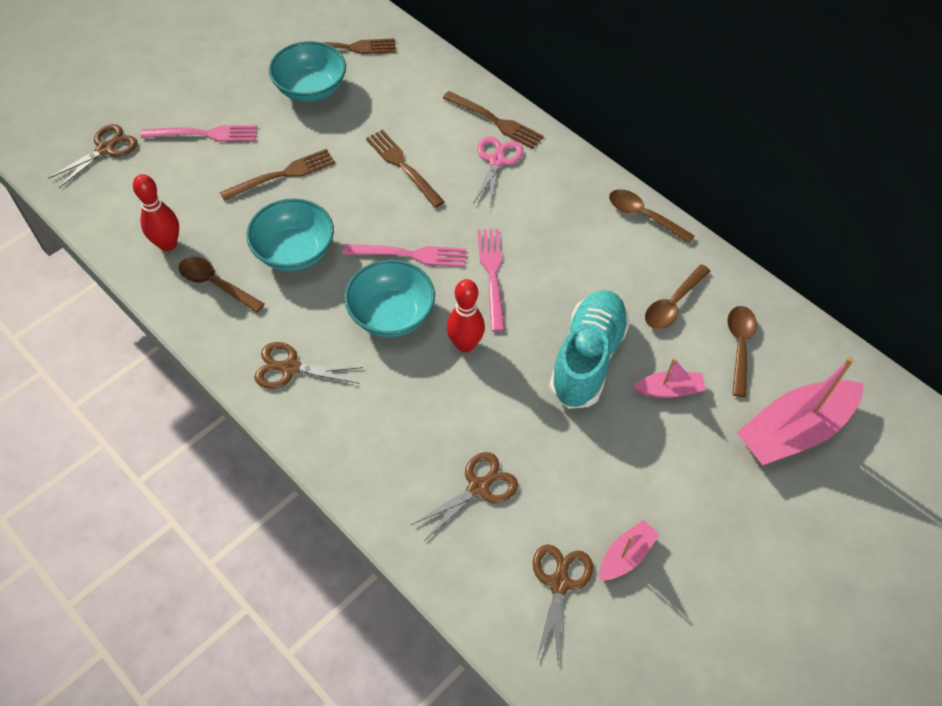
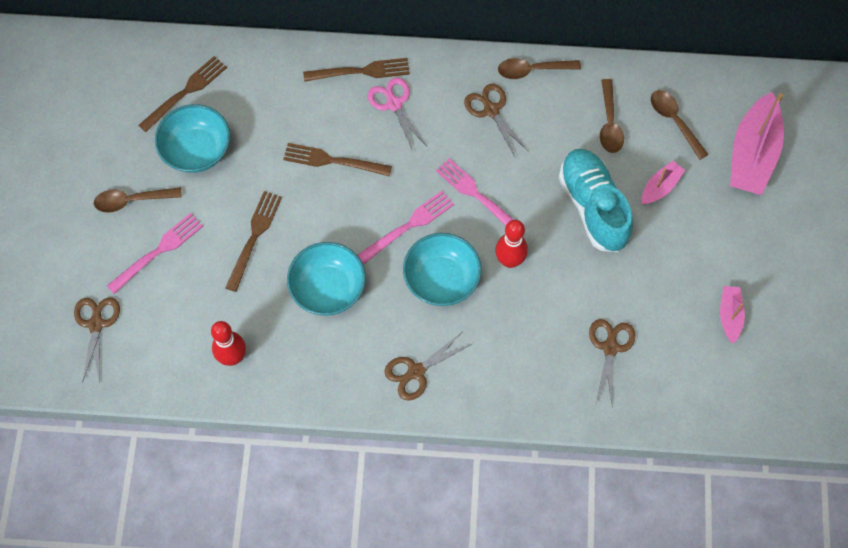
camera: 40 degrees left, 10 degrees up
brown spoon [179,257,264,313] -> brown spoon moved to [94,187,182,213]
brown scissors [533,544,593,665] -> brown scissors moved to [464,84,528,157]

